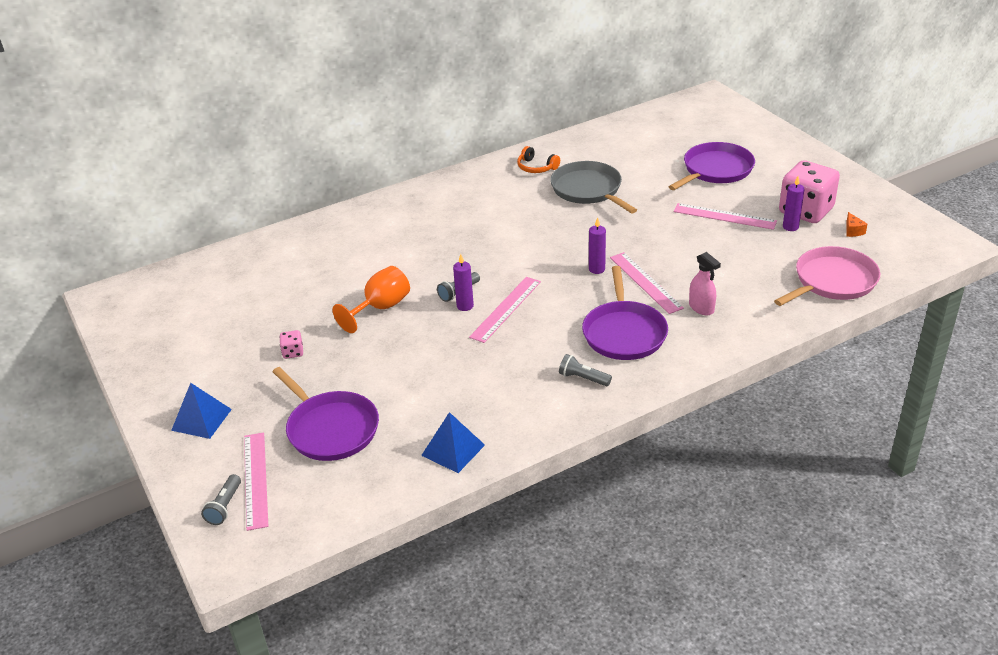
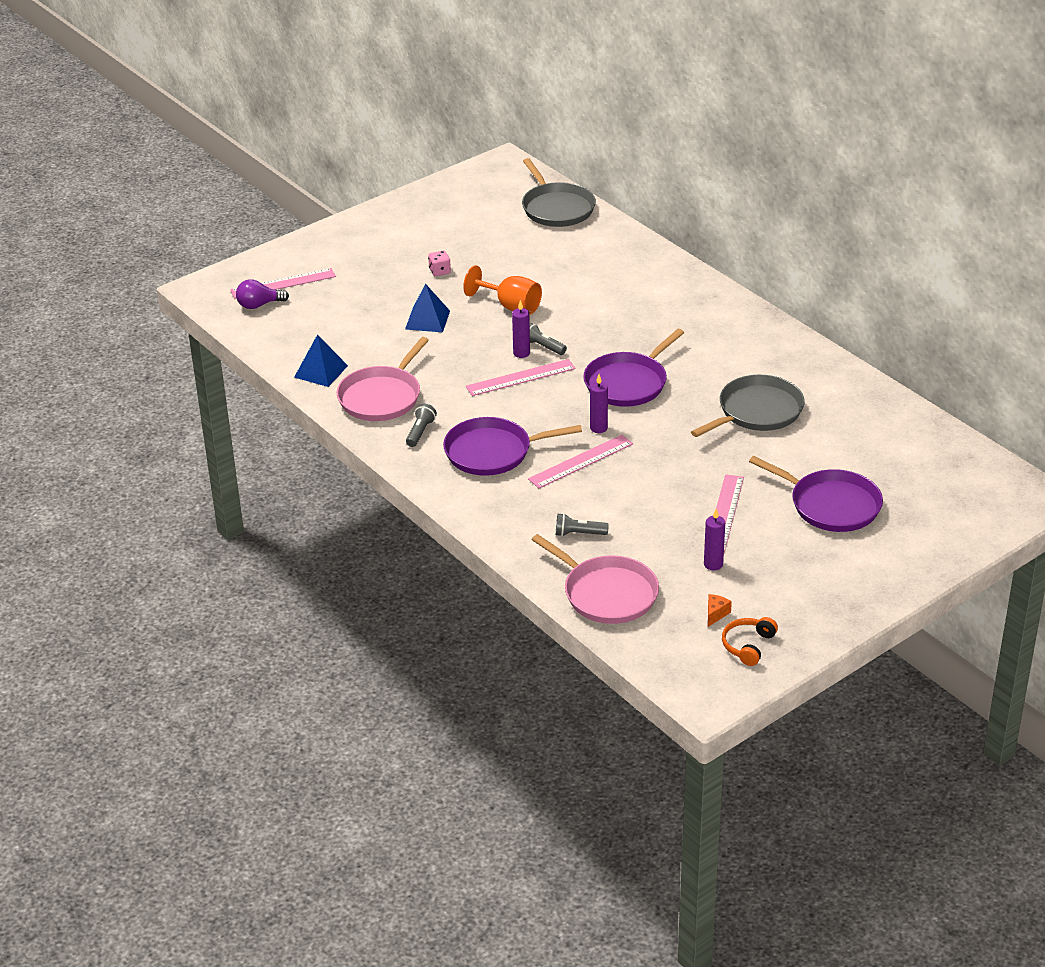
camera: 80 degrees right, 0 degrees up
blue pyramid [171,383,232,439] -> blue pyramid moved to [405,283,450,332]
grey flashlight [201,474,241,525] -> grey flashlight moved to [556,513,609,537]
purple pan [272,367,379,461] -> purple pan moved to [583,329,684,407]
pink ruler [469,277,541,343] -> pink ruler turned 45 degrees counterclockwise [466,359,576,396]
orange headphones [517,146,560,173] -> orange headphones moved to [722,617,778,666]
pink spray bottle [689,252,721,315] -> none
pink dice [779,160,840,223] -> none
orange cheese [846,212,867,237] -> orange cheese turned 135 degrees clockwise [708,594,732,627]
none -> purple light bulb [236,279,289,309]
none -> pink pan [337,337,429,421]
none -> grey pan [522,158,596,227]

